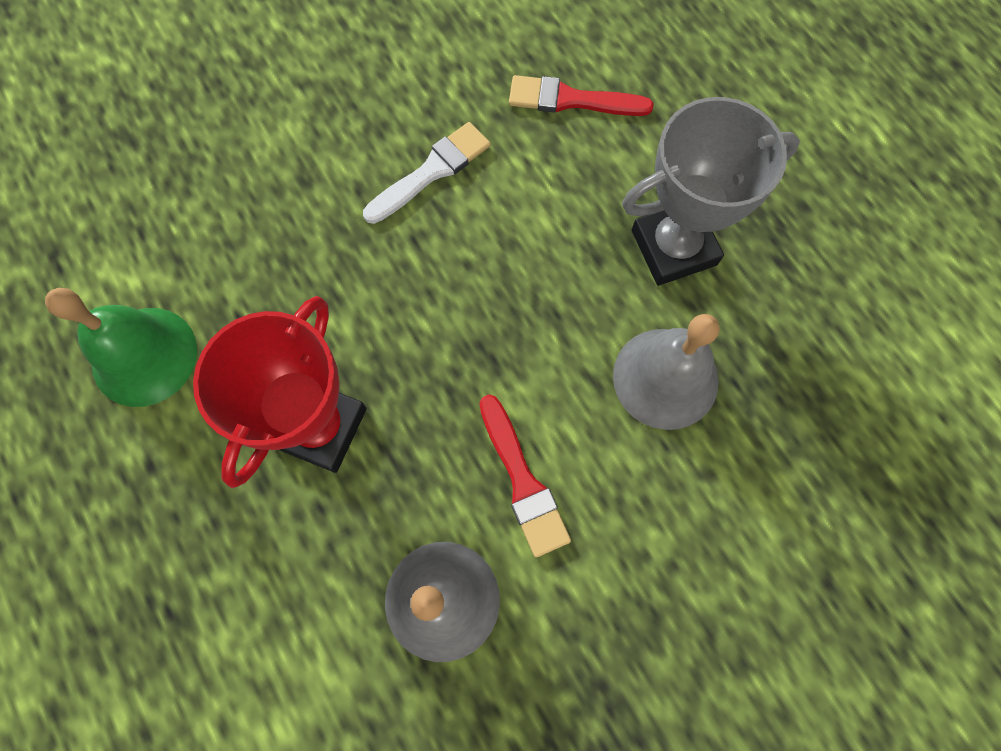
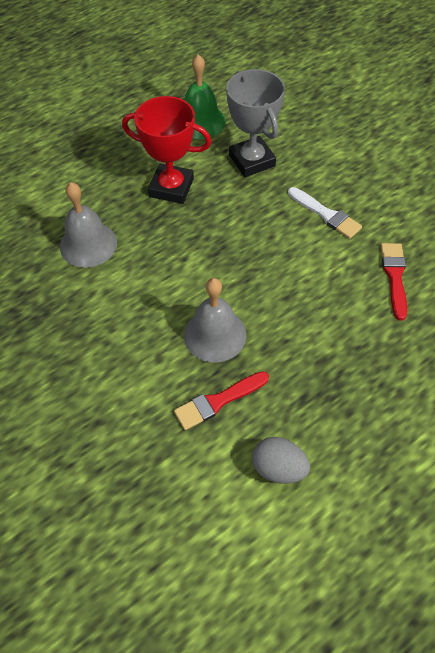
camera: 85 degrees right, 15 degrees down
red brush [479,394,571,558] -> red brush moved to [174,371,269,430]
grey trophy [622,97,800,286] -> grey trophy moved to [226,69,285,177]
none -> grey egg [252,437,310,484]

